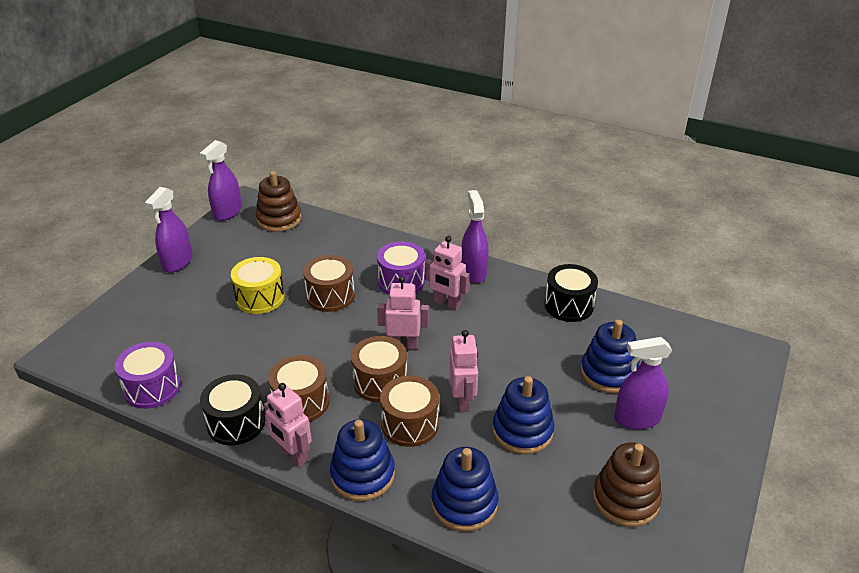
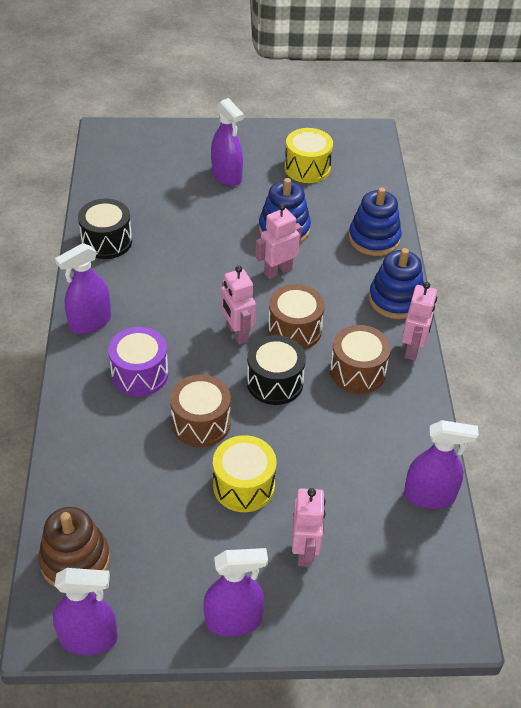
camera: 120 degrees left, 10 degrees up
purple drum [115,342,181,409] -> purple spray bottle [404,420,479,509]
black drum [200,374,265,446] -> black drum moved to [247,335,306,405]
brown drum [380,376,439,447] -> none
pink robot [424,236,469,310] -> pink robot moved to [292,488,326,567]
blue stacking toy [580,320,639,393] -> none
brown stacking toy [593,443,662,527] -> yellow drum [285,128,333,183]

